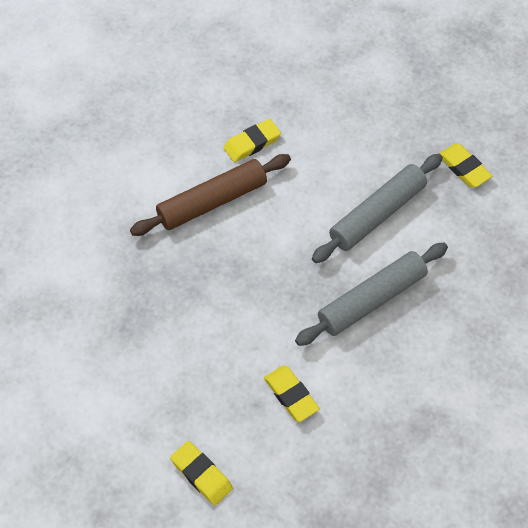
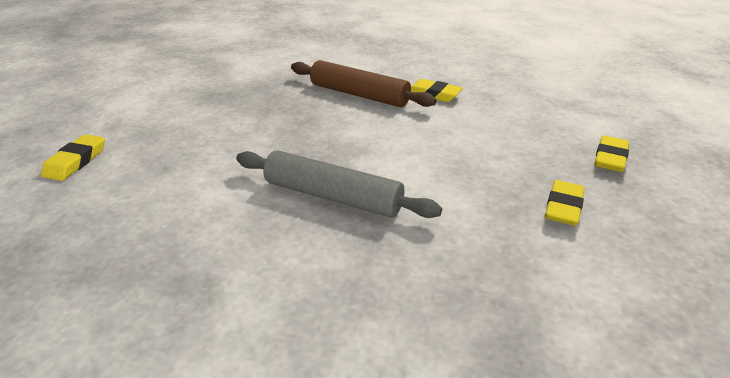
camera: 60 degrees right, 25 degrees down
yellow eraser [264,365,320,422] -> yellow eraser moved to [594,136,629,172]
grey rolling pin [312,154,443,263] -> none

